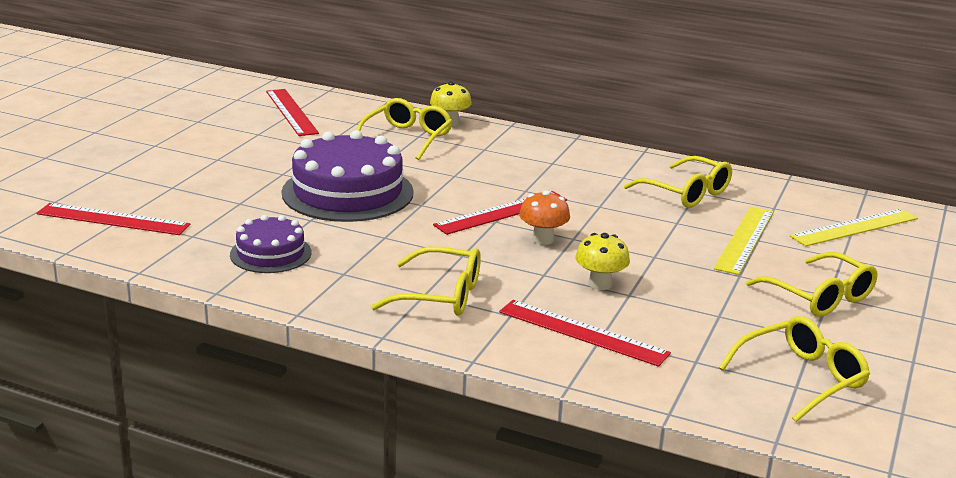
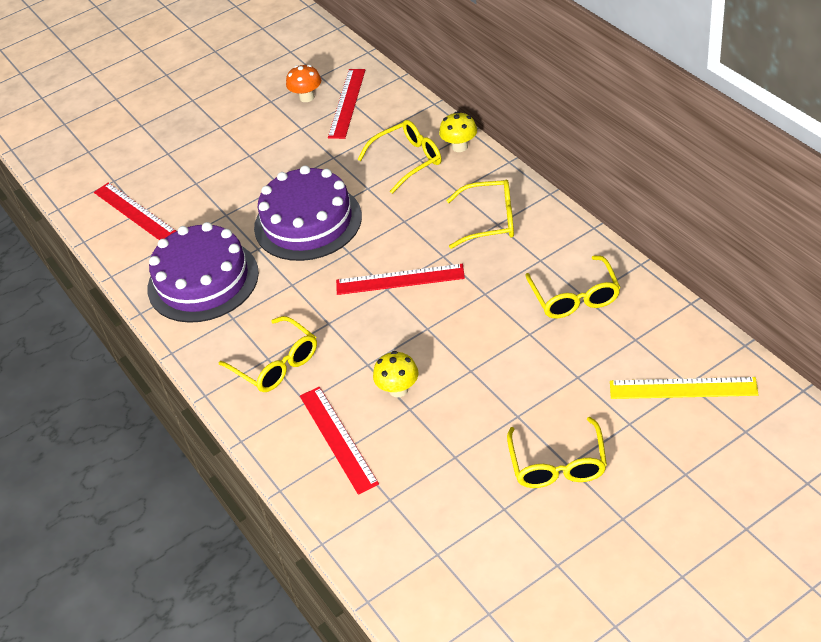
camera: 40 degrees right, 20 degrees up
purple cake [230,215,311,273] -> purple cake [147,222,259,323], size x1.80
orange mushroom [519,190,570,245] -> orange mushroom moved to [286,65,321,102]
yellow ruler [714,207,773,275] -> none
yellow glasses [719,316,870,422] -> yellow glasses moved to [446,180,514,249]

